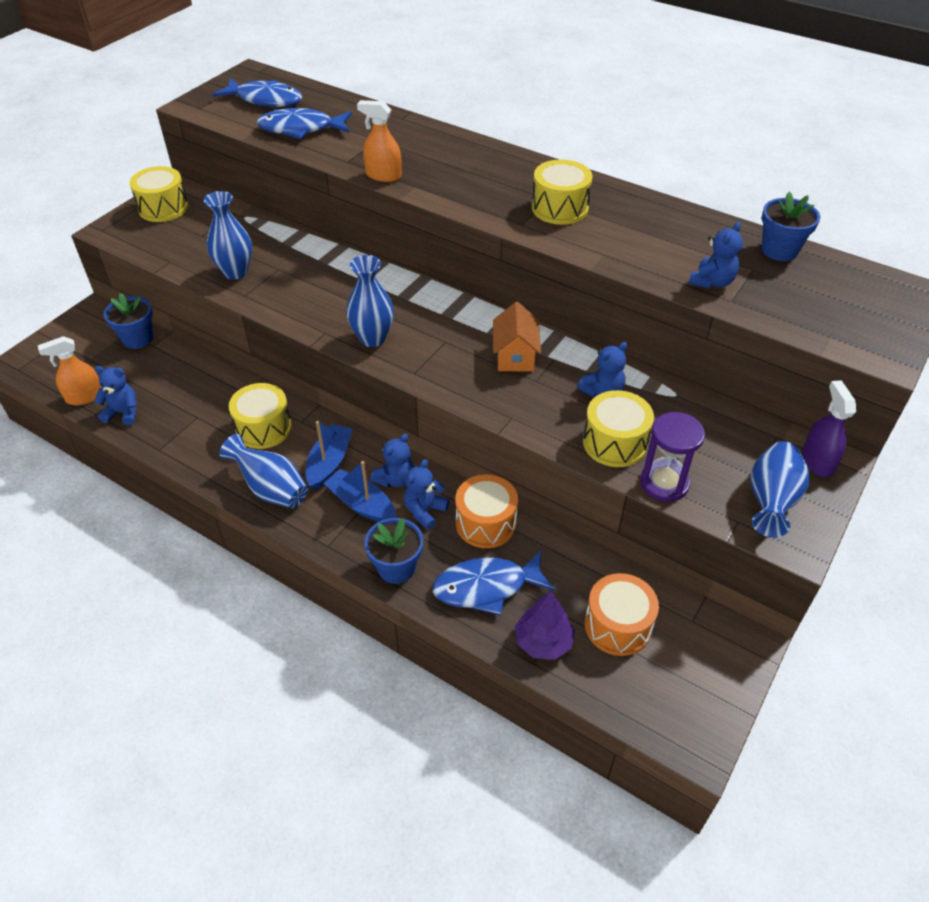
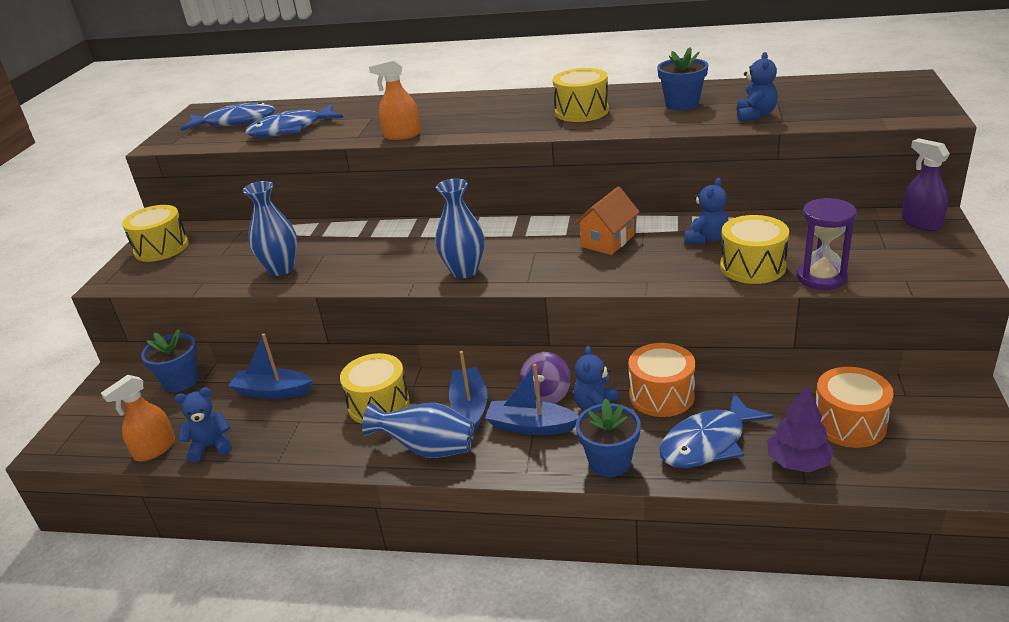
camera: 20 degrees left, 15 degrees down
blue teddy bear [370,433,414,487] -> purple spinning top [519,352,571,404]
orange house [493,302,541,372] -> orange house turned 60 degrees clockwise [574,187,640,255]
blue vase [750,441,810,538] -> none
blue flower pot [761,192,820,261] -> blue flower pot moved to [657,47,708,111]
none -> blue boat [228,333,313,399]

